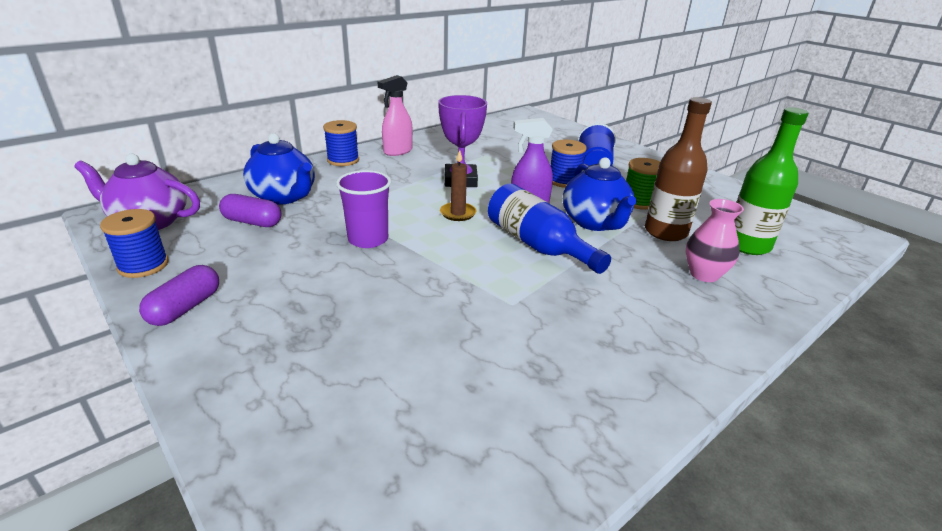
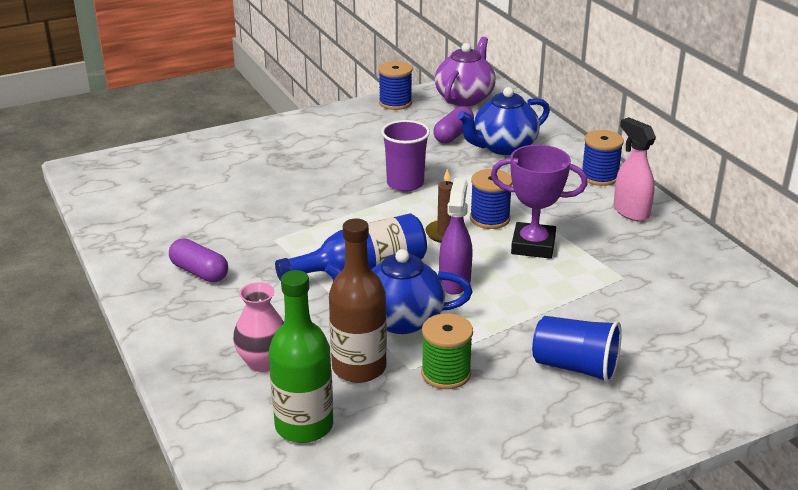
camera: 105 degrees right, 0 degrees up
purple capsule [139,265,219,326] -> purple capsule moved to [169,239,228,282]
blue spool [551,139,587,188] -> blue spool moved to [470,169,512,229]

